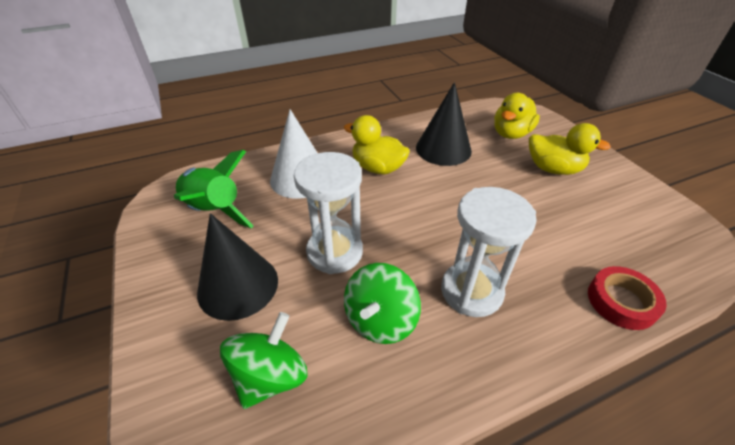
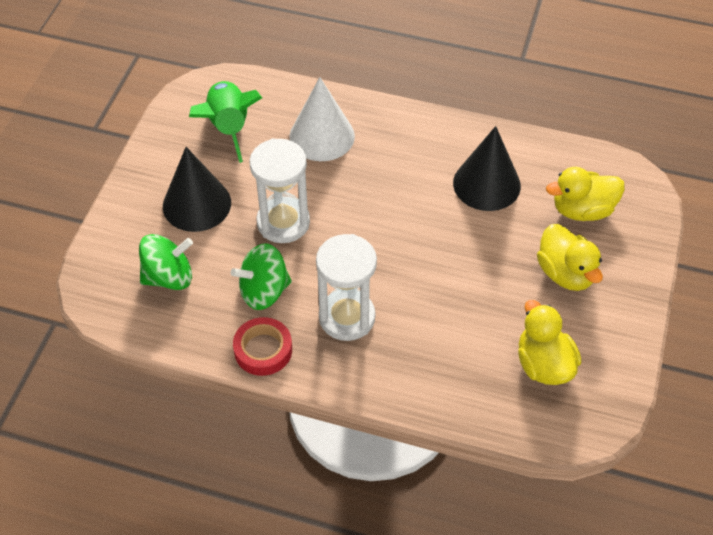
camera: 40 degrees right, 10 degrees up
yellow duck [344,115,410,174] -> yellow duck moved to [518,300,581,385]
red tape [588,266,667,330] -> red tape moved to [233,317,292,376]

